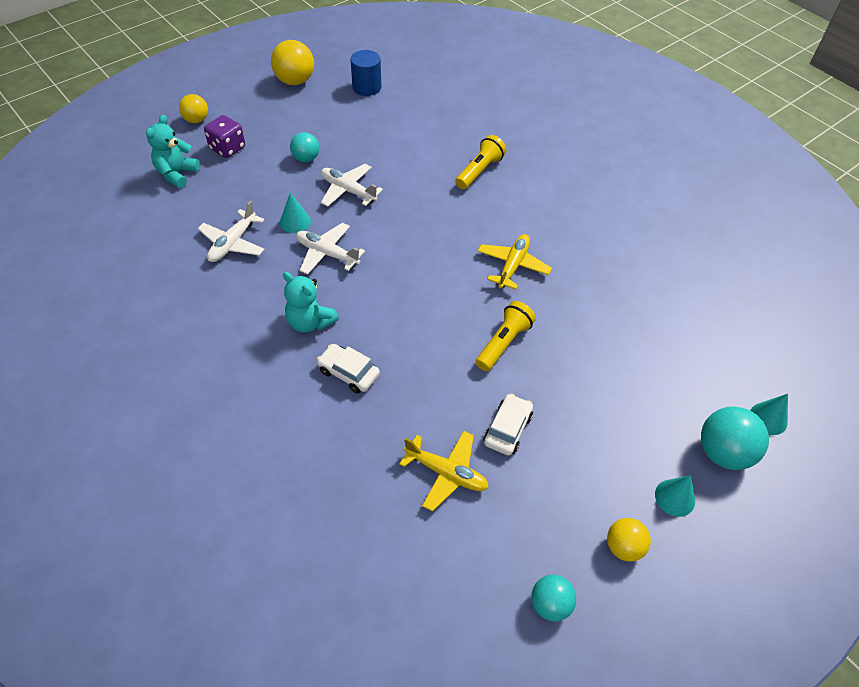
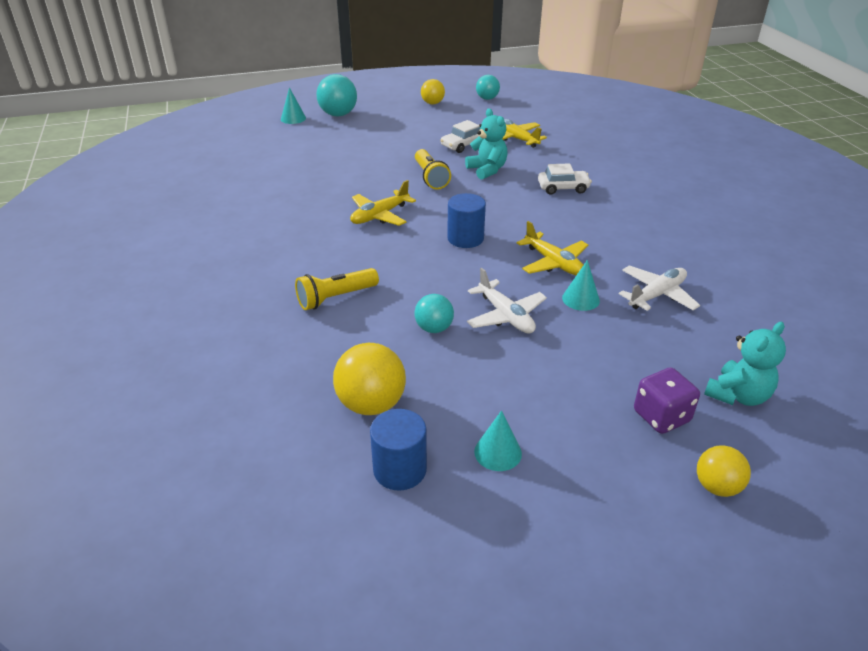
camera: 155 degrees left, 15 degrees down
yellow ball [271,40,314,85] -> yellow ball moved to [333,343,406,415]
turquoise teddy bear [283,272,339,333] -> turquoise teddy bear moved to [465,109,508,180]
turquoise ball [290,132,319,162] -> turquoise ball moved to [415,294,454,333]
white plane [296,223,365,275] -> yellow plane [517,221,588,275]
white car [317,344,380,394] -> white car turned 60 degrees counterclockwise [538,163,592,195]
yellow flashlight [475,301,536,371] -> yellow flashlight turned 75 degrees counterclockwise [415,149,451,190]
turquoise cone [655,475,695,517] -> turquoise cone moved to [474,410,522,471]
none -> blue cylinder [447,193,486,248]

